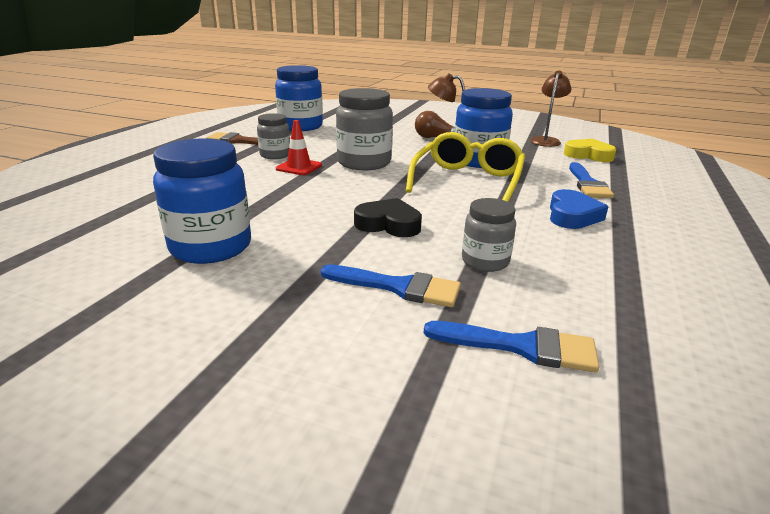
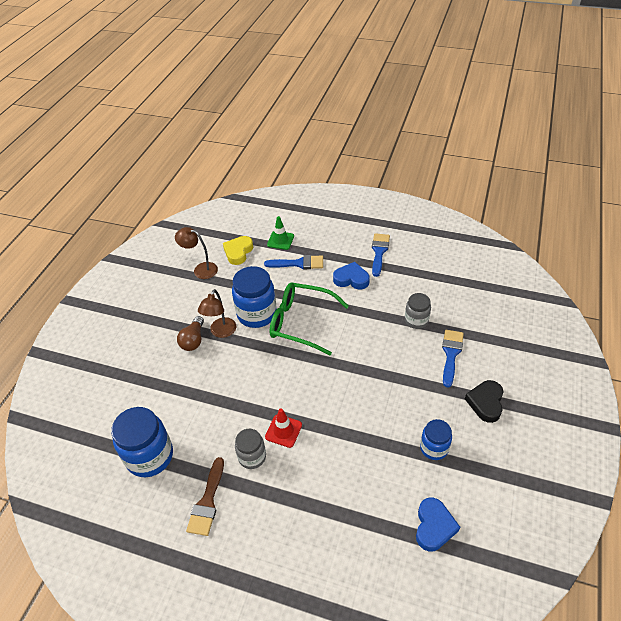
camera: 90 degrees left, 20 degrees up
blue jar [153,139,251,264] -> blue jar [420,419,452,460], size x0.58
grey jar [336,88,393,170] -> none
black heart [354,198,422,237] -> black heart moved to [465,380,504,423]
yellow glasses [406,132,525,202] -> green glasses [270,283,349,355]
blue brush [424,321,600,373] -> blue brush moved to [372,233,390,277]
none -> green traffic cone [267,216,294,250]
none -> blue heart [416,498,460,551]

